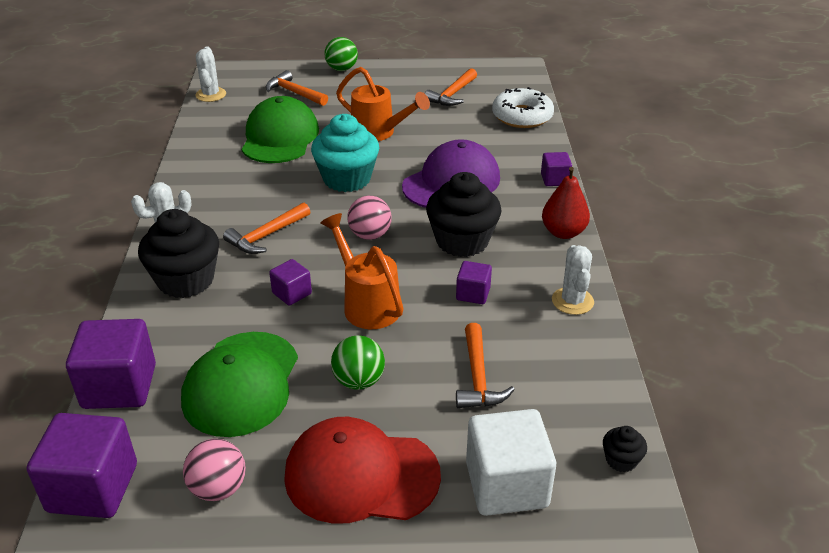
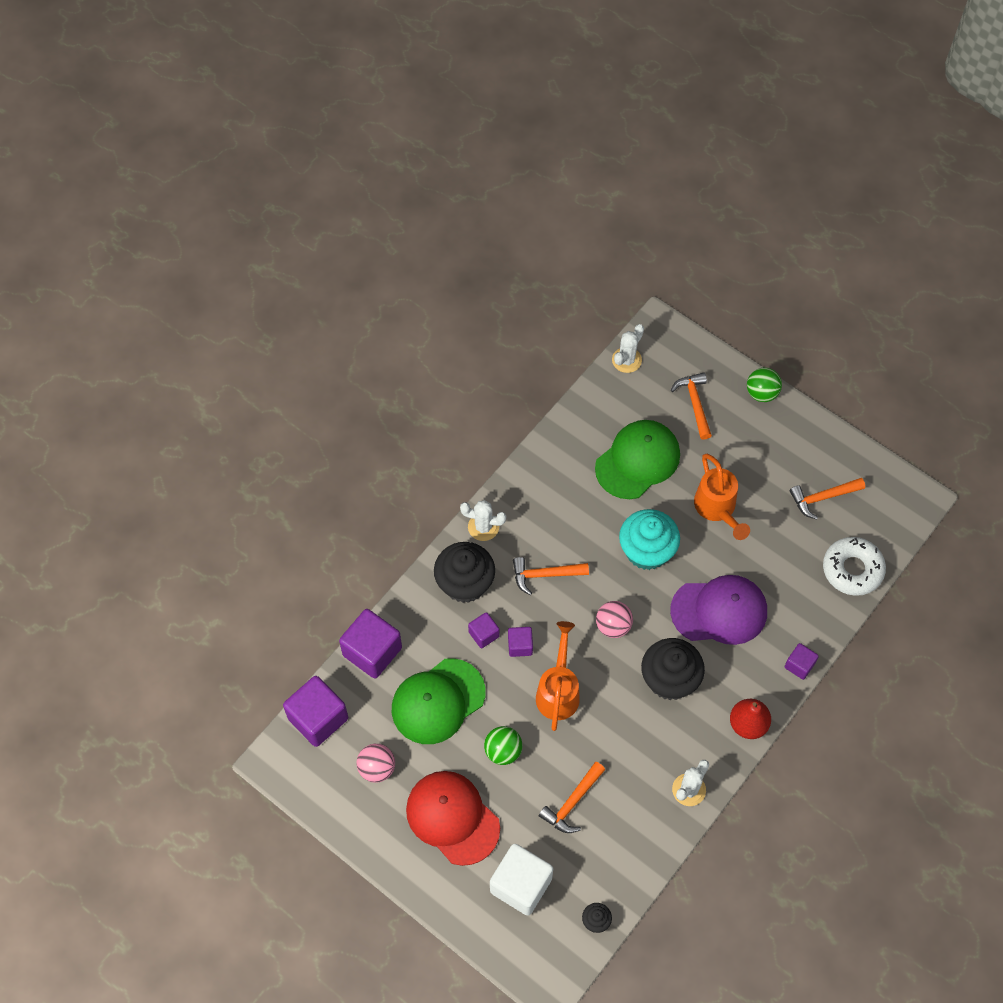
camera: 40 degrees right, 25 degrees up
purple cube [456,261,492,304] -> purple cube moved to [468,612,499,648]

